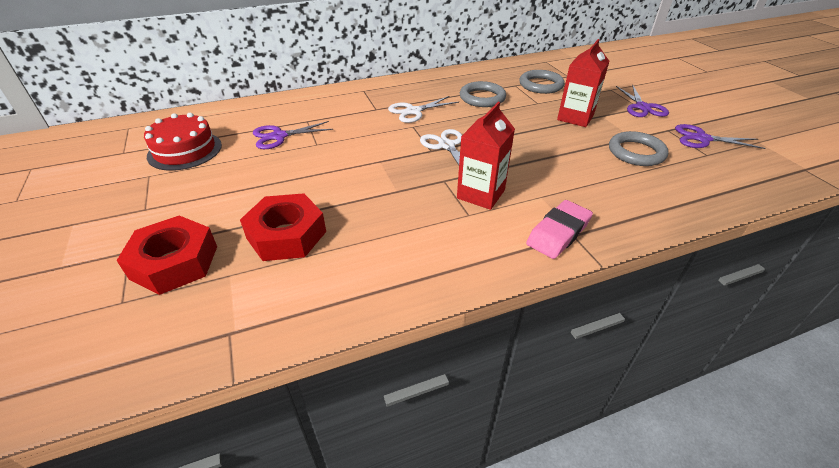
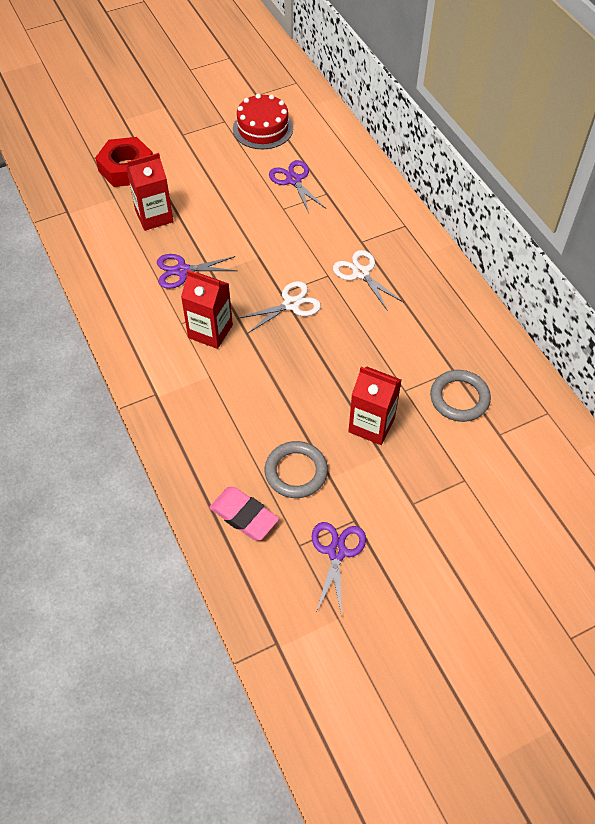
camera: 85 degrees right, 15 degrees up
red nut [240,193,326,261] -> red carton [126,153,173,231]
grey ring [460,81,506,107] -> none
pink eraser [526,200,593,259] -> pink eraser moved to [209,487,279,540]
purple scissors [616,85,669,117] -> purple scissors moved to [157,254,238,289]

